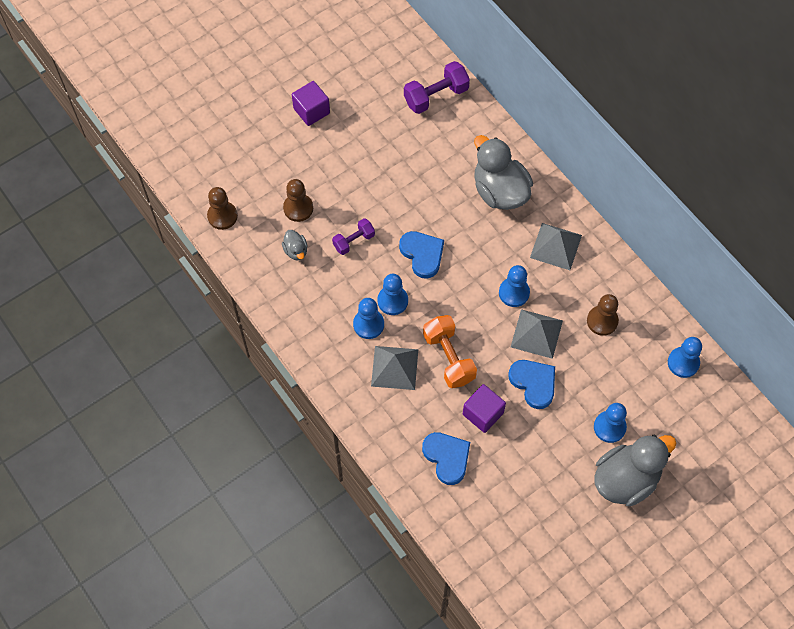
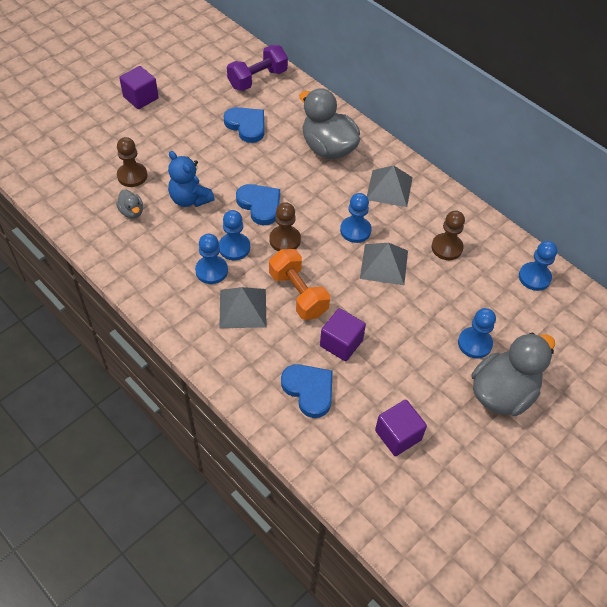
camera: 10 degrees left, 10 degrees down
brown pawn [207,187,238,230] -> brown pawn moved to [269,202,301,251]
purple dumbbell [332,218,375,255] -> blue teddy bear [168,151,215,207]
blue heart [508,360,555,409] -> blue heart moved to [223,107,264,143]
none -> purple cube [375,400,427,456]

